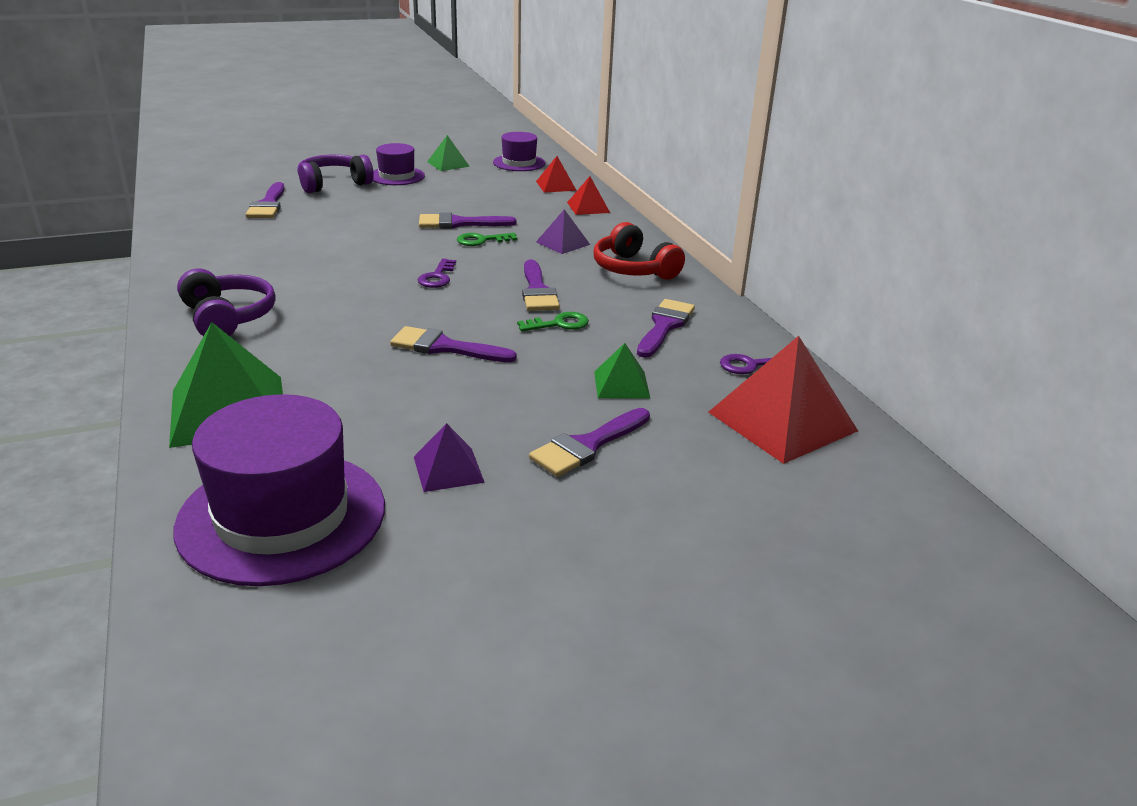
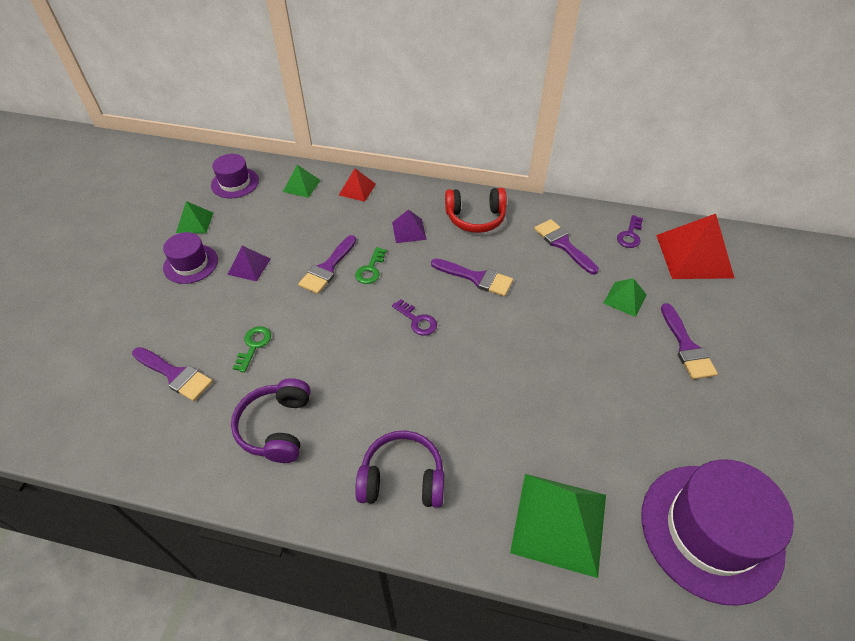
camera: 55 degrees left, 20 degrees up
purple headphones [297,154,374,193] -> purple headphones moved to [231,378,311,463]
purple brush [390,326,517,362] -> none
purple pyramid [414,423,485,492] -> purple pyramid moved to [227,246,271,281]
green key [517,312,589,331] -> green key moved to [233,326,271,373]
red pyramid [536,156,577,193] -> green pyramid [283,165,321,198]

